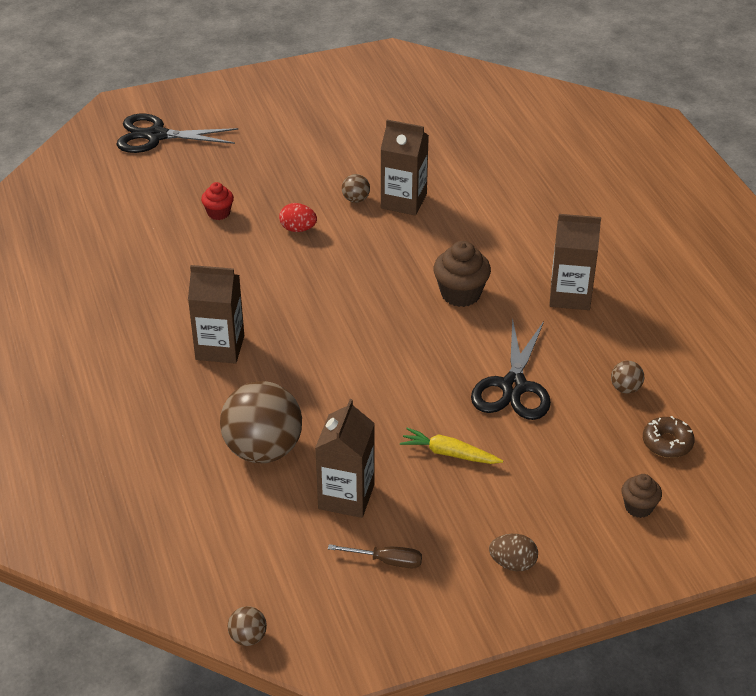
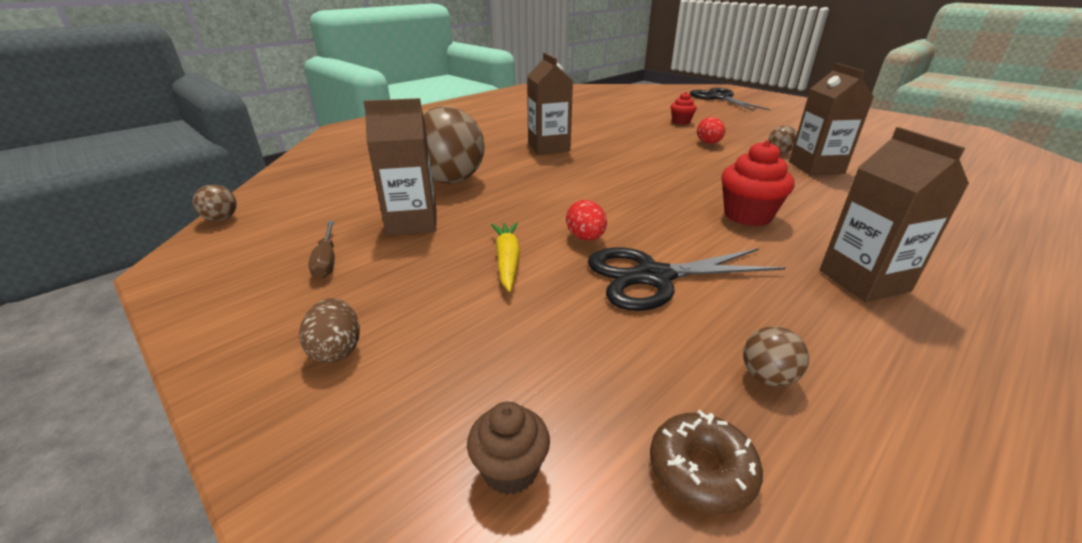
camera: 65 degrees right, 10 degrees down
brown cupcake [433,241,491,307] -> red cupcake [721,140,795,226]
none -> red egg [566,200,607,240]

